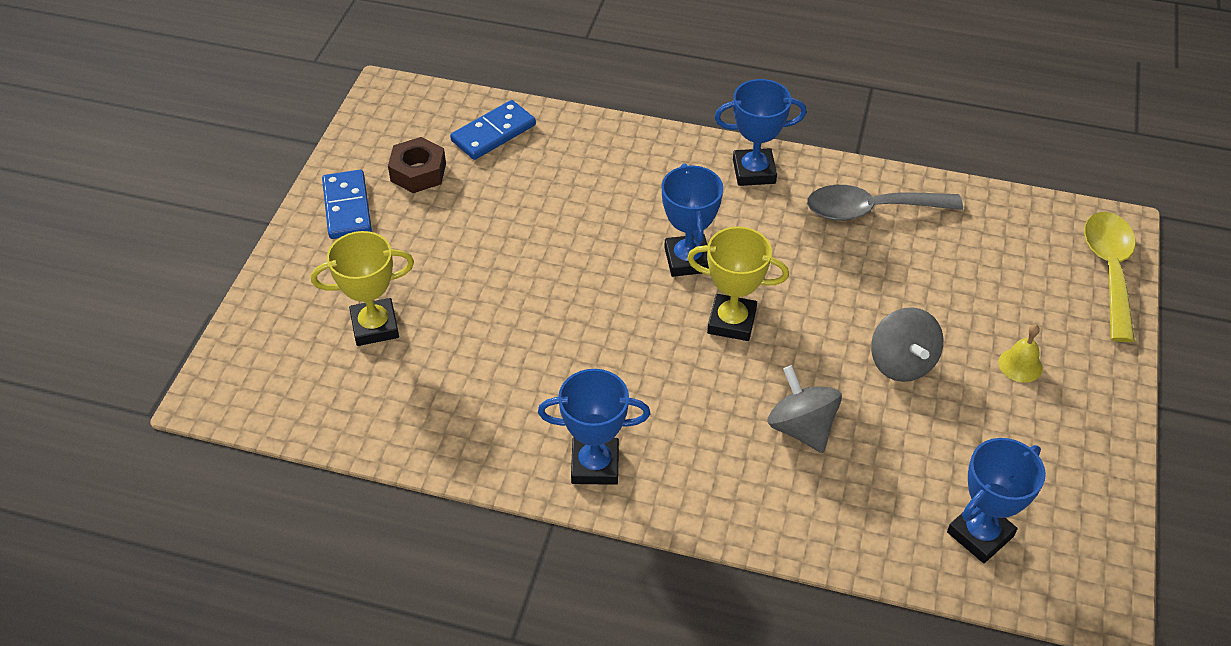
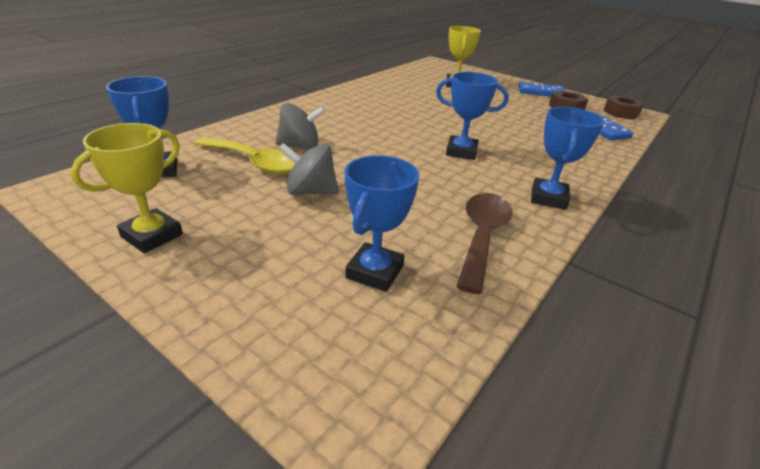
camera: 110 degrees right, 15 degrees down
blue trophy [538,369,650,485] -> blue trophy moved to [345,155,419,292]
yellow trophy [687,227,789,341] -> yellow trophy moved to [70,123,183,253]
grey spoon [807,185,963,221] -> brown spoon [456,193,512,294]
yellow bell [998,325,1043,383] -> none
yellow spoon [1084,212,1135,342] -> yellow spoon moved to [195,137,296,174]
none -> brown nut [603,95,644,119]

